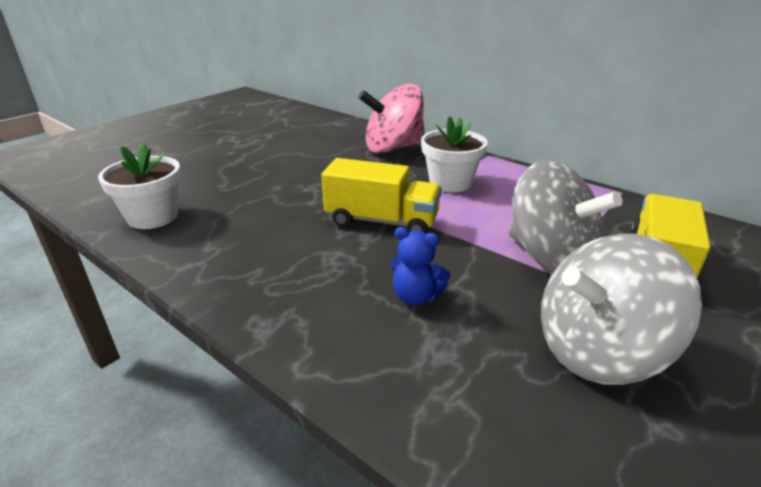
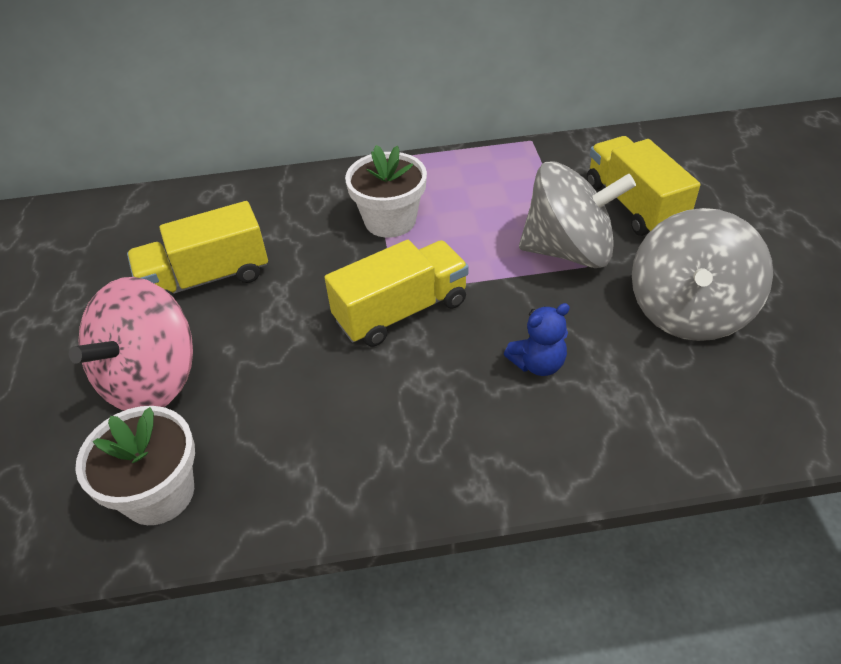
camera: 45 degrees left, 15 degrees up
pink spinning top [358,84,425,154] -> pink spinning top moved to [69,277,193,411]
none -> yellow truck [127,201,268,298]

